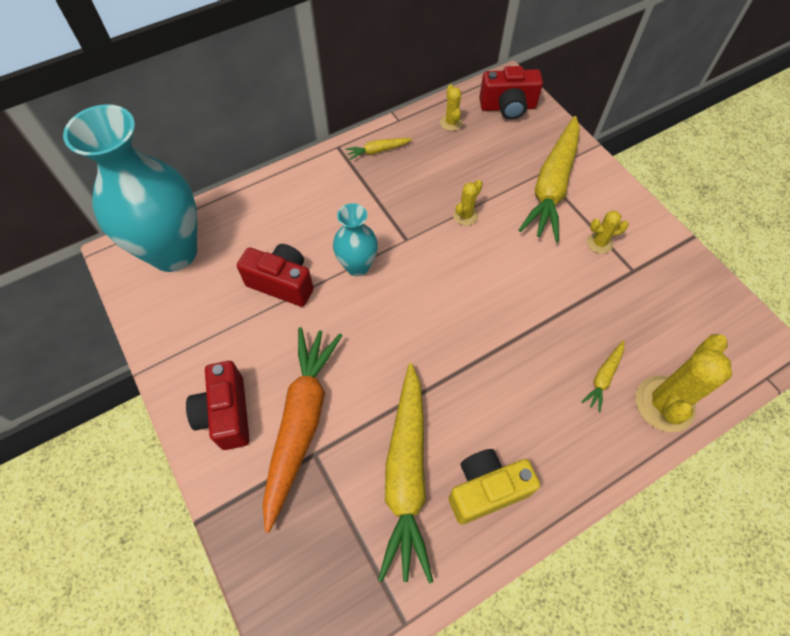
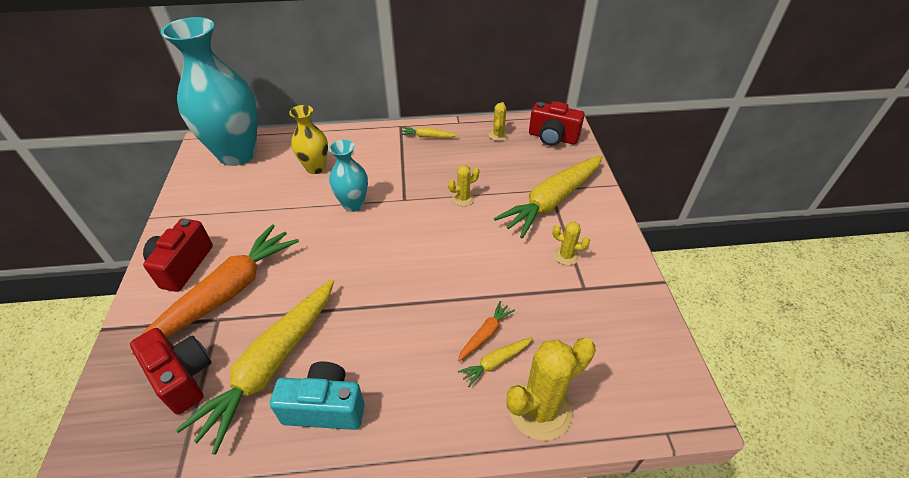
camera: 25 degrees right, 15 degrees down
red camera [237,244,314,307] -> red camera moved to [130,328,211,415]
yellow camera [449,449,540,525] -> turquoise camera [270,361,365,430]
none -> yellow vase [289,105,328,174]
none -> orange carrot [458,301,515,362]

